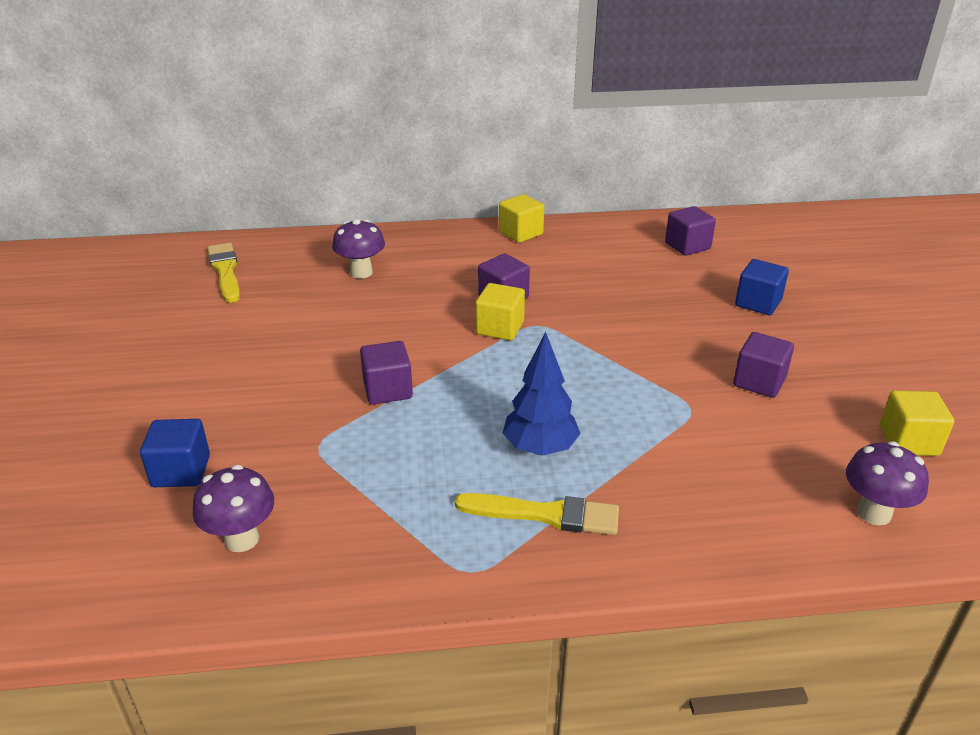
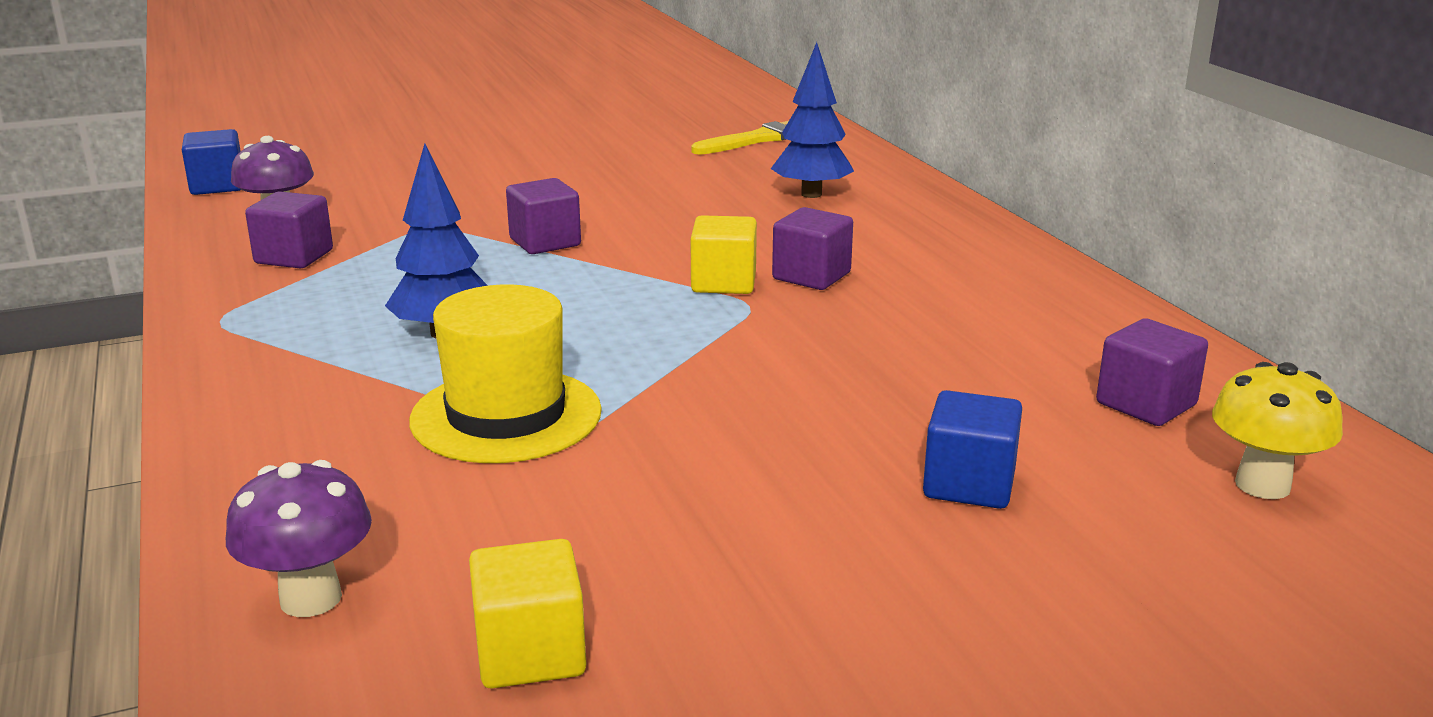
camera: 75 degrees right, 10 degrees down
blue cube [140,419,210,487] -> blue cube moved to [182,129,241,195]
purple mushroom [332,219,385,279] -> blue tree [771,42,854,198]
yellow brush [455,493,619,535] -> none
yellow cube [499,194,544,243] -> none
purple cube [733,332,794,398] -> purple cube moved to [245,192,333,269]
none -> yellow hat [409,285,602,463]
none -> yellow mushroom [1212,362,1343,499]

